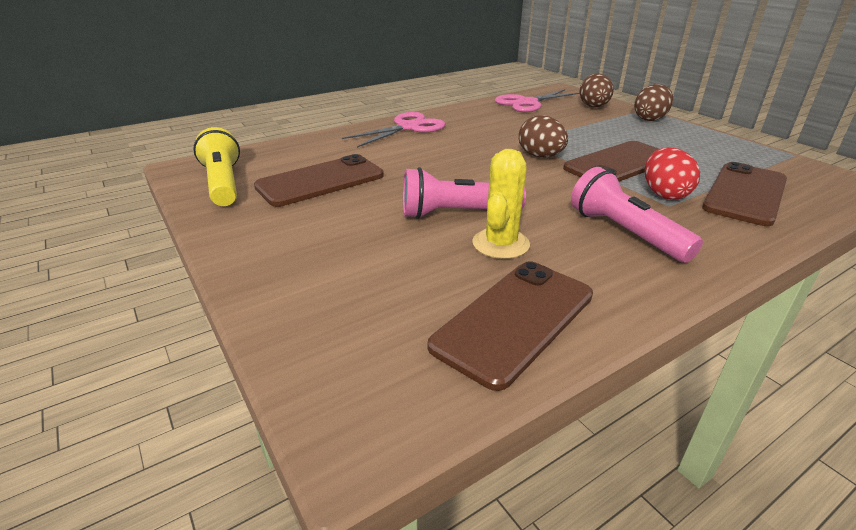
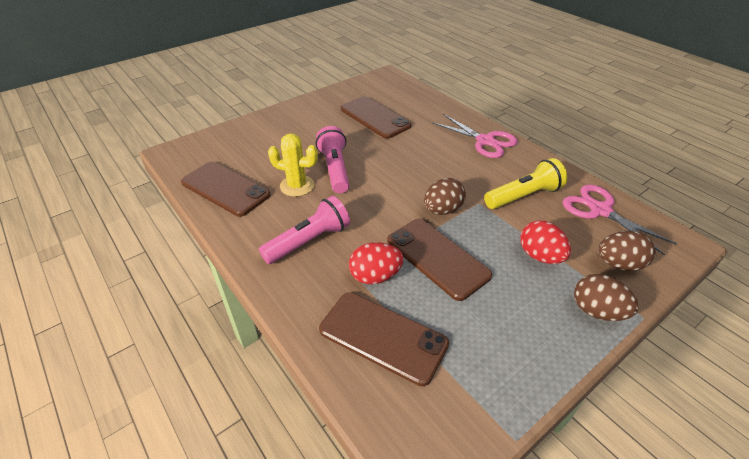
camera: 85 degrees right, 10 degrees up
yellow flashlight [193,127,240,206] -> yellow flashlight moved to [484,158,567,209]
none -> red egg [520,221,571,264]

